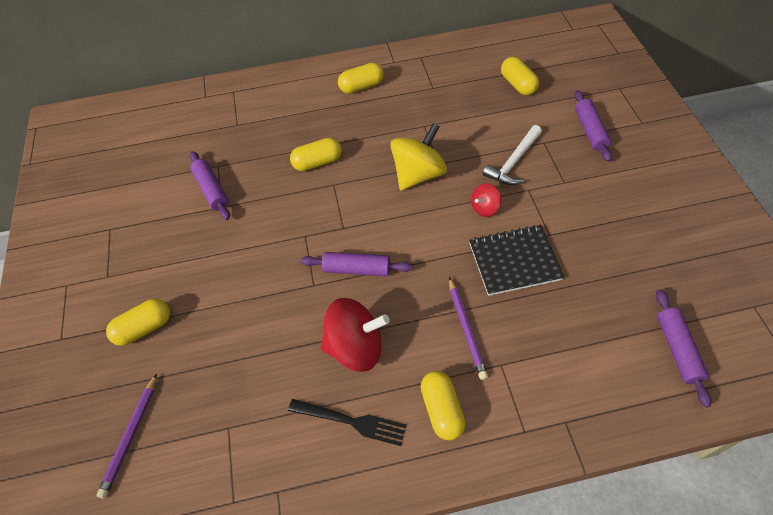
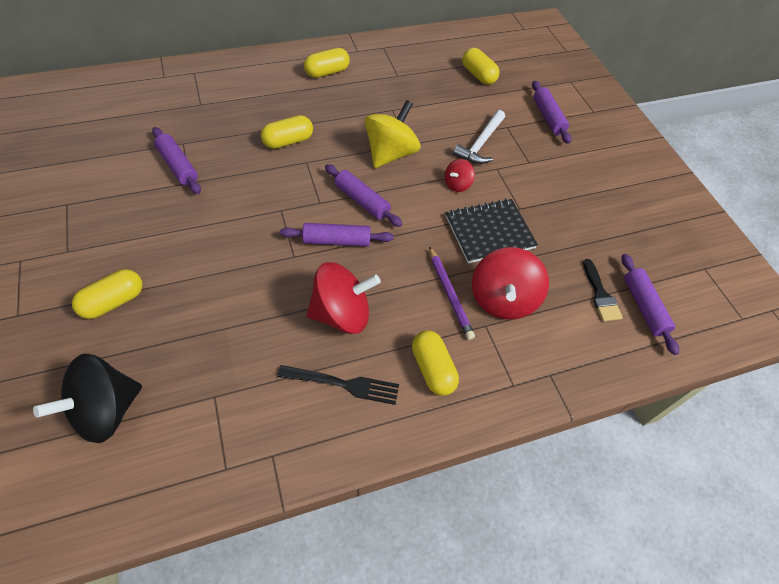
camera: 15 degrees left, 0 degrees up
purple pencil [96,373,157,499] -> black spinning top [33,354,142,443]
none -> purple rolling pin [325,164,402,227]
none -> red spinning top [472,247,549,320]
none -> black brush [583,259,623,321]

